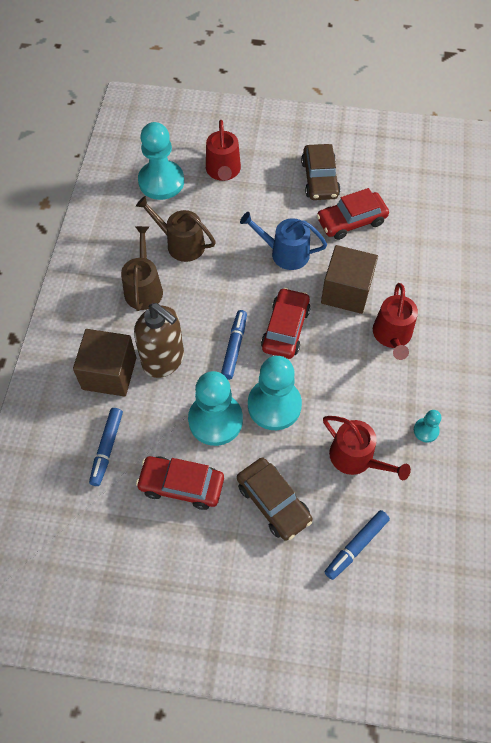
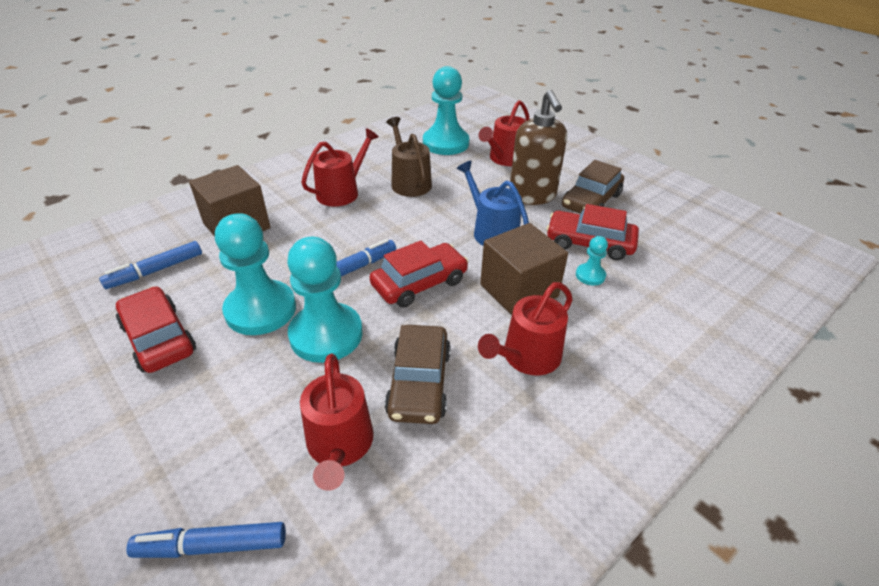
camera: 40 degrees right, 20 degrees down
brown watering can [121,226,163,311] -> red watering can [301,128,379,207]
brown soap dispenser [134,303,184,378] -> brown soap dispenser moved to [509,90,567,205]
brown car [237,458,312,541] -> brown car moved to [385,325,451,424]
turquoise pawn [414,410,441,442] -> turquoise pawn moved to [576,236,608,285]

